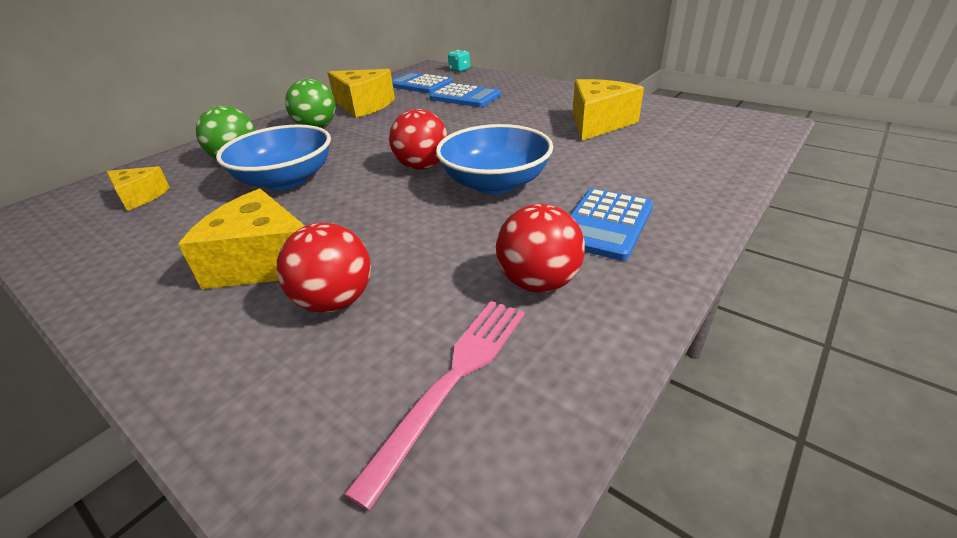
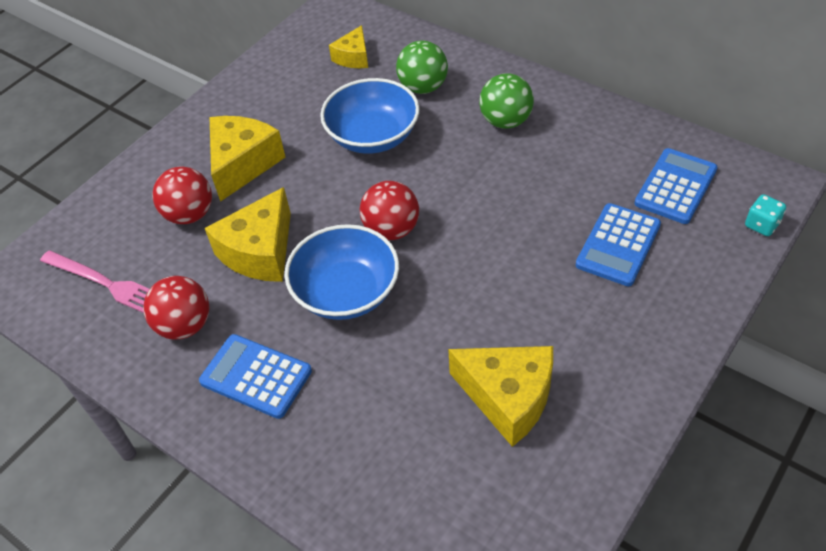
camera: 90 degrees right, 15 degrees up
yellow cheese [327,69,395,118] -> yellow cheese moved to [205,187,291,282]

